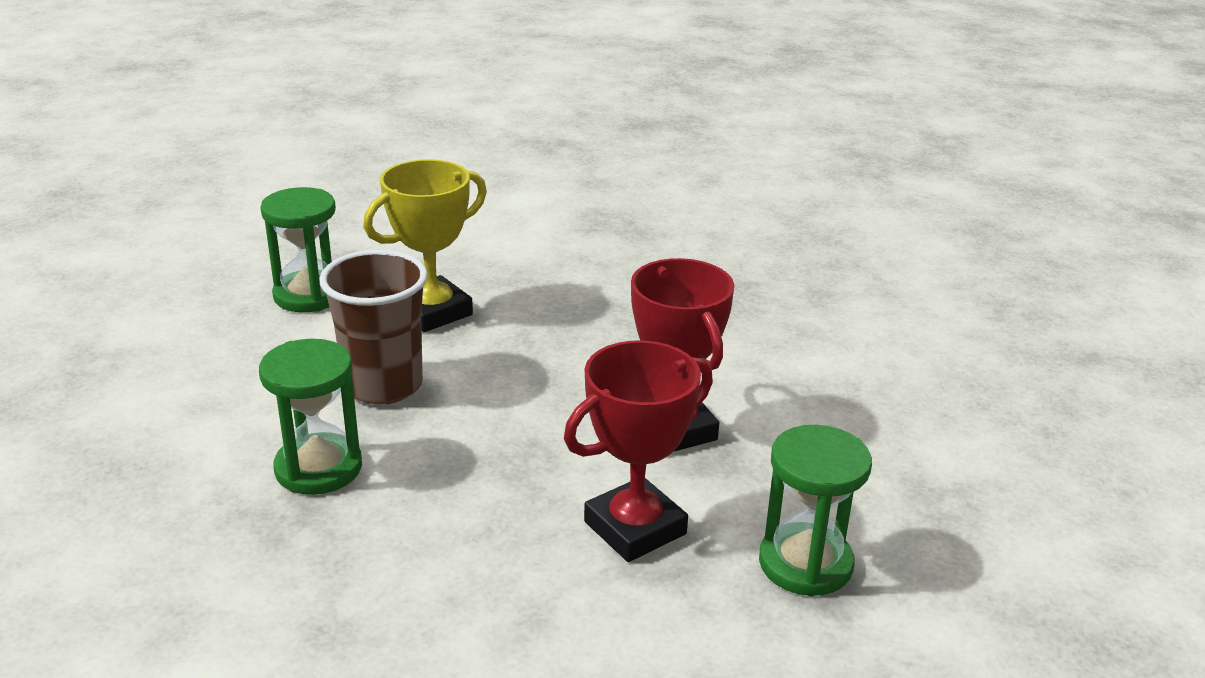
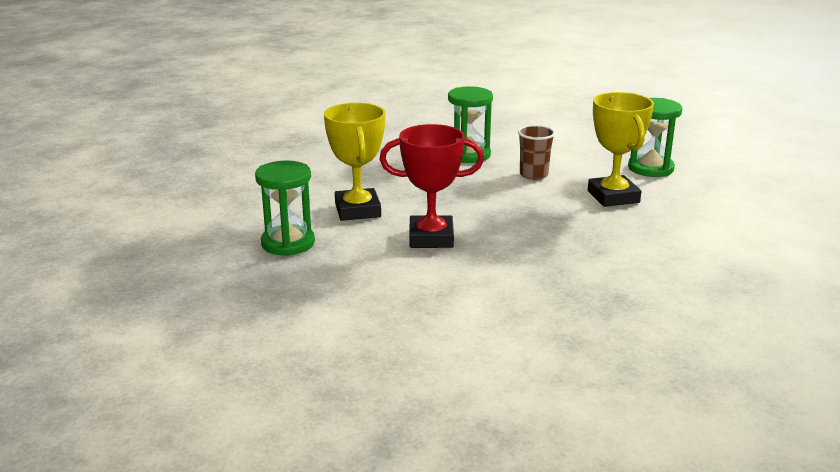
camera: 115 degrees right, 5 degrees down
brown cup [320,250,428,405] -> brown cup [518,125,555,180], size x0.62
red trophy [564,340,713,562] -> yellow trophy [324,103,385,221]

